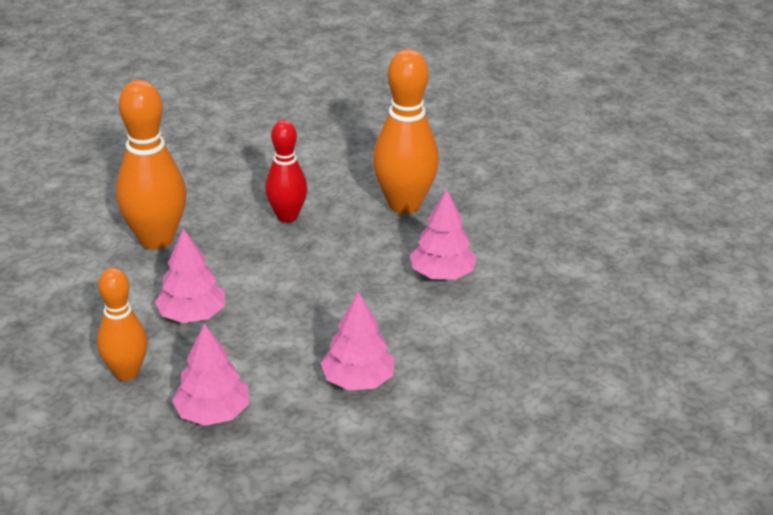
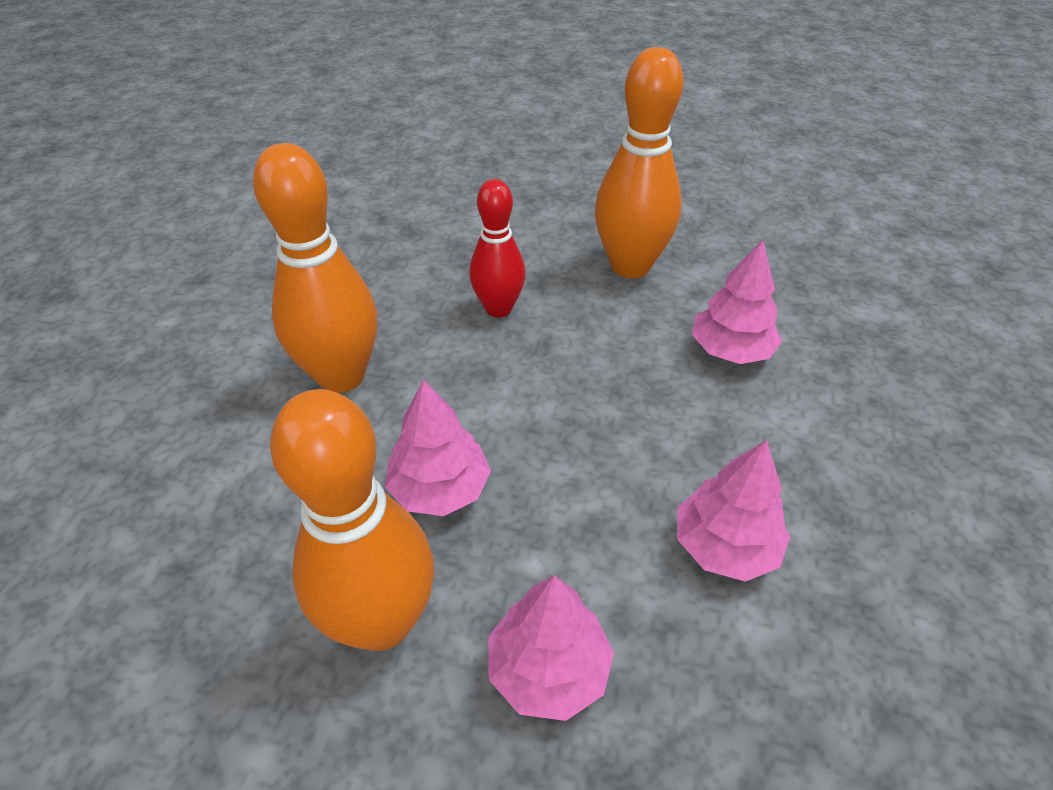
camera: 15 degrees left, 10 degrees up
orange bowling pin [97,268,148,381] -> orange bowling pin [270,389,434,651], size x1.58

